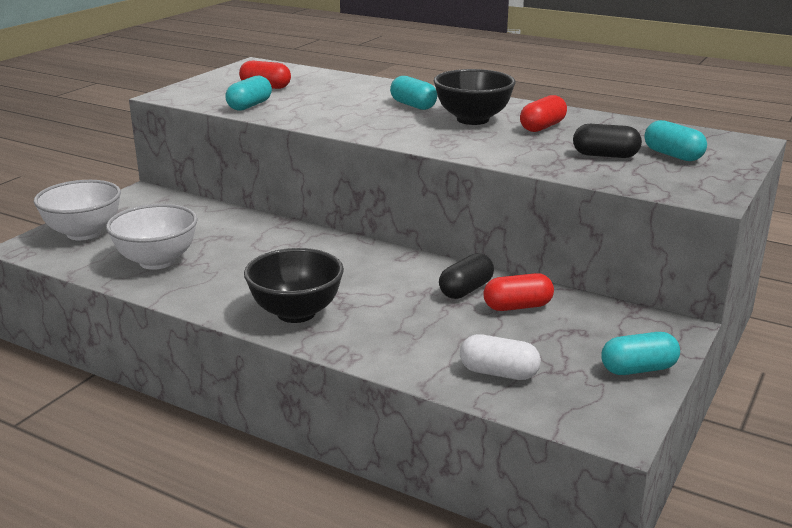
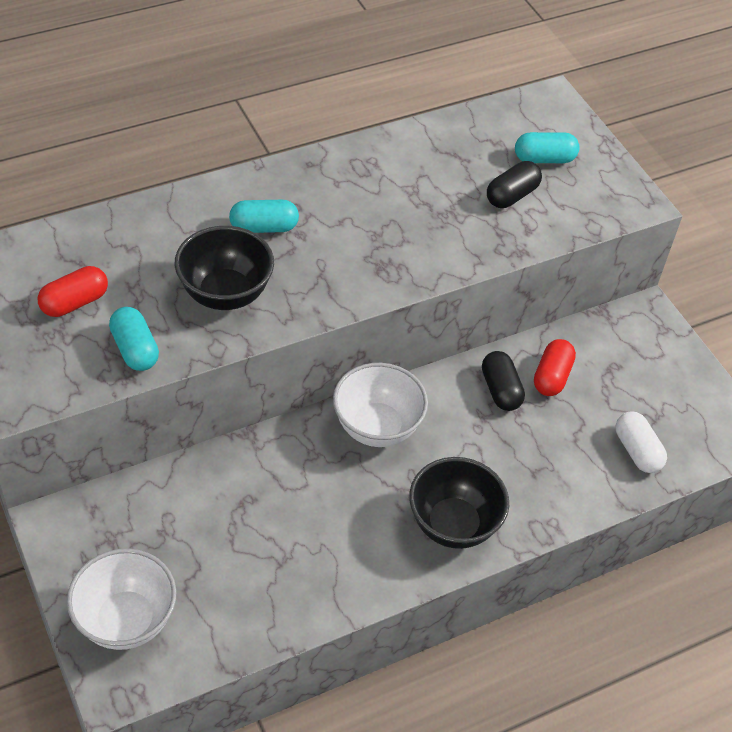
camera: 60 degrees left, 25 degrees up
white bowl [106,204,198,270] -> white bowl moved to [333,363,428,447]
black bowl [434,69,516,125] -> black bowl moved to [175,226,274,310]
white capsule [460,334,541,380] -> white capsule turned 75 degrees counterclockwise [616,411,667,473]
red capsule [520,95,567,132] -> none
turquoise capsule [601,332,680,375] -> none

